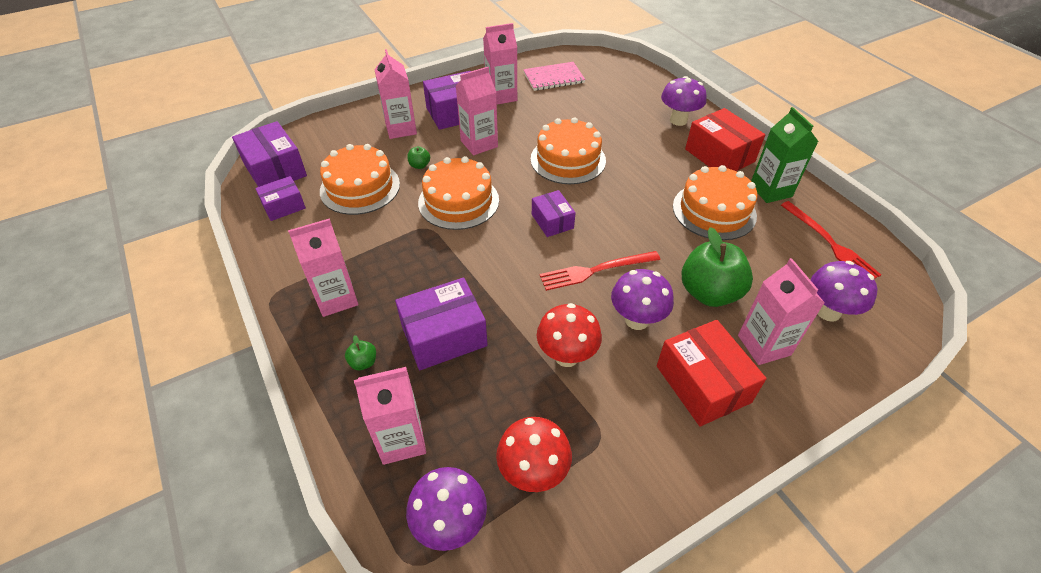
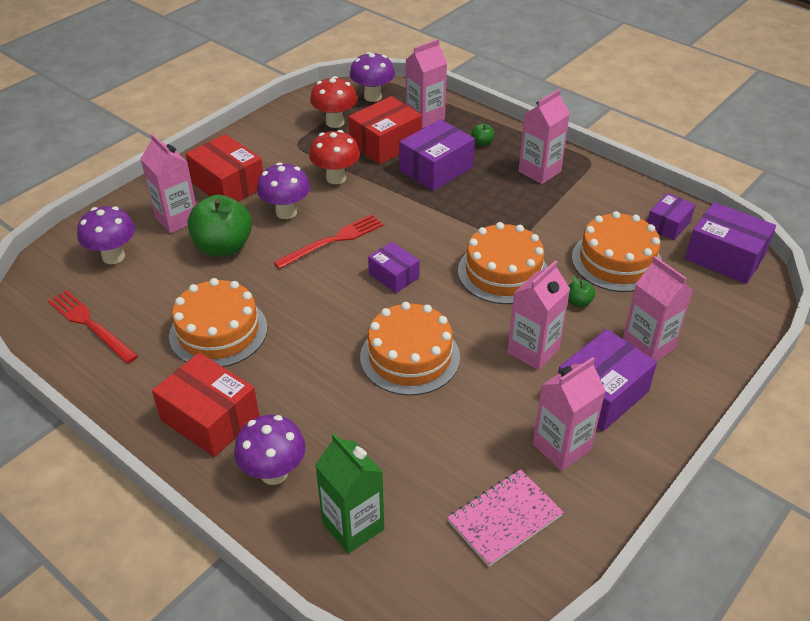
camera: 160 degrees right, 5 degrees down
green carton [751,107,819,203] -> green carton moved to [315,433,384,554]
none -> red box [349,96,422,165]

